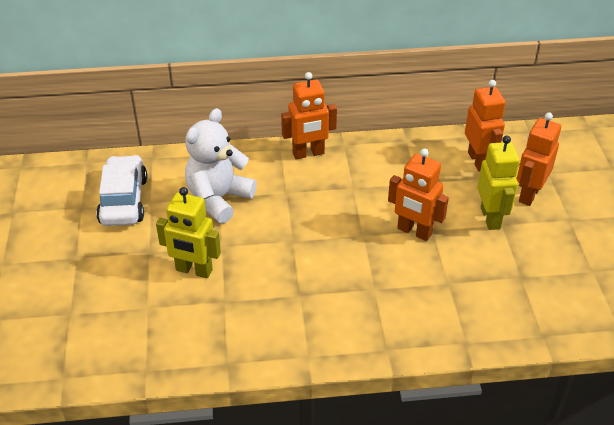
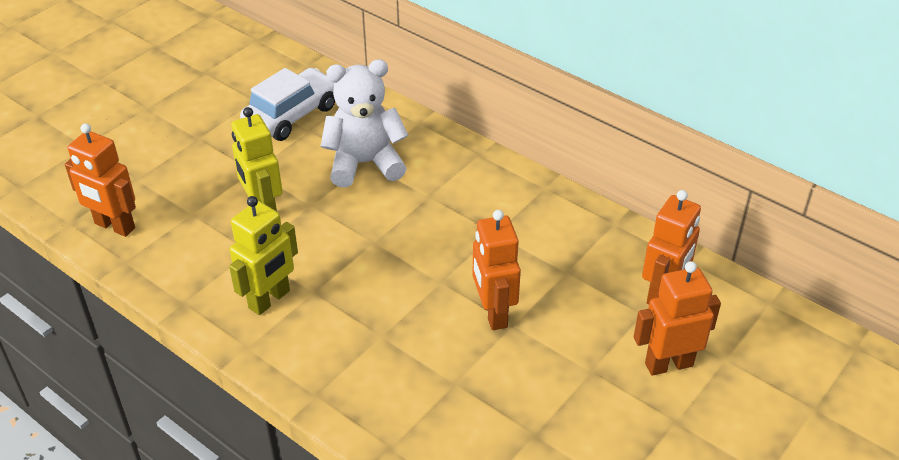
camera: 45 degrees right, 0 degrees up
orange robot [281,72,337,159] -> orange robot moved to [65,123,136,237]
yellow robot [477,135,520,230] -> yellow robot moved to [229,196,298,315]

